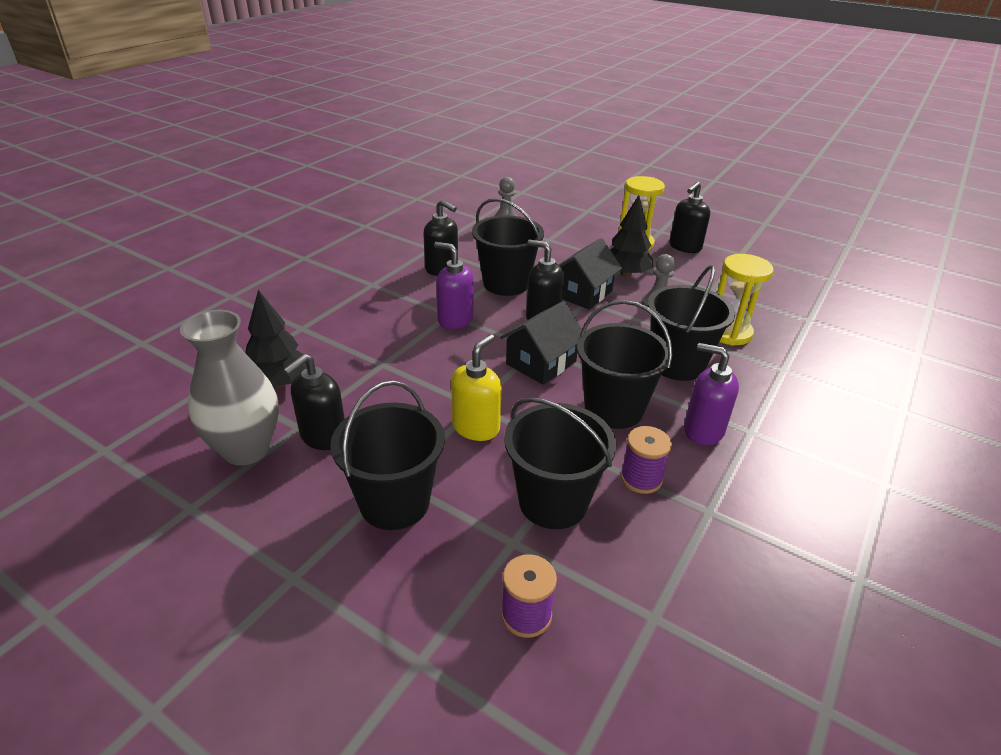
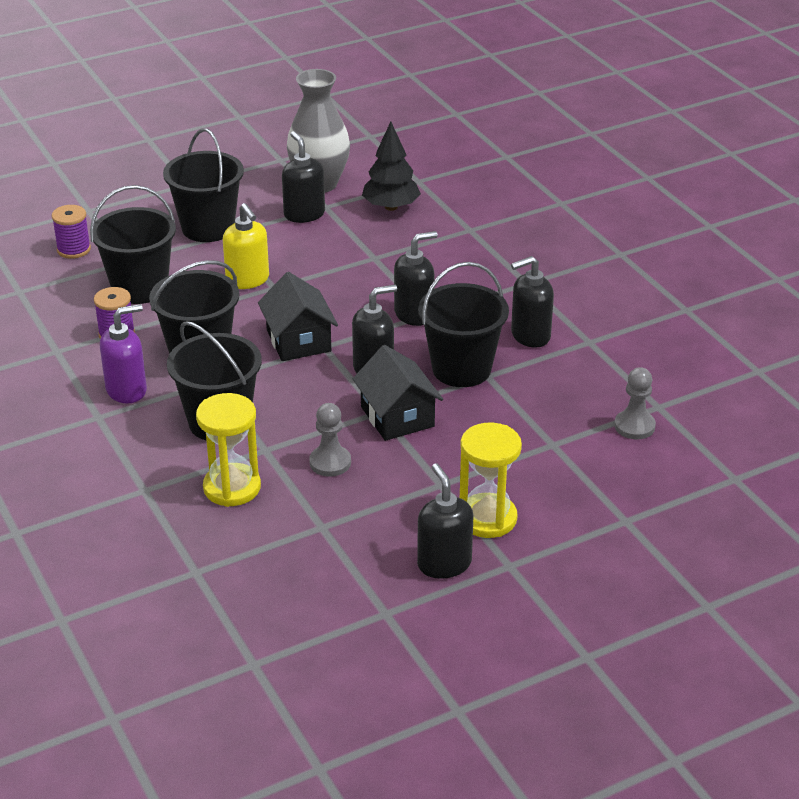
camera: 120 degrees right, 0 degrees up
purple soap dispenser [434,242,474,329] -> black soap dispenser [394,231,438,326]
black tree [611,195,653,277] -> none

